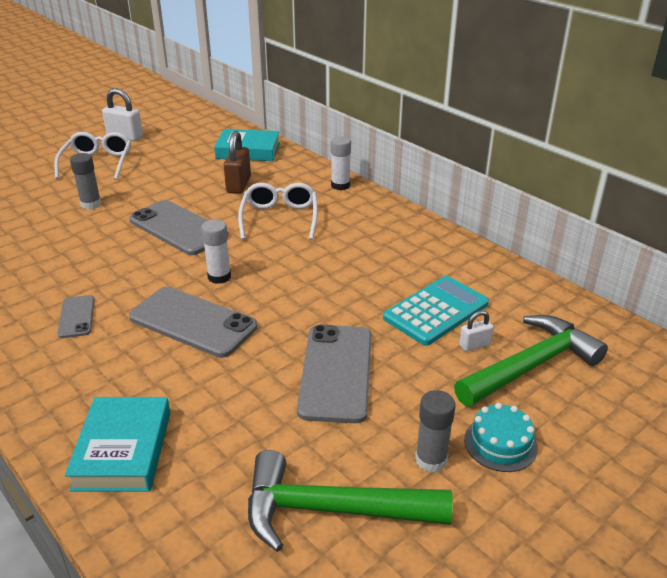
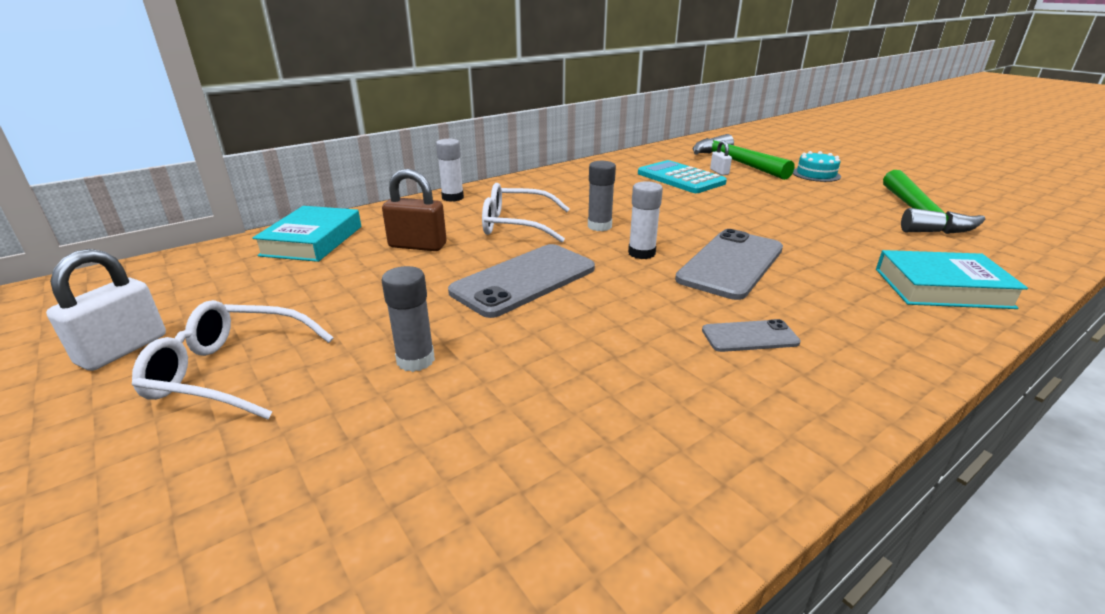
camera: 85 degrees left, 5 degrees down
grey phone [297,325,372,423] -> none
grey glue stick [415,390,456,473] -> grey glue stick moved to [588,161,616,231]

